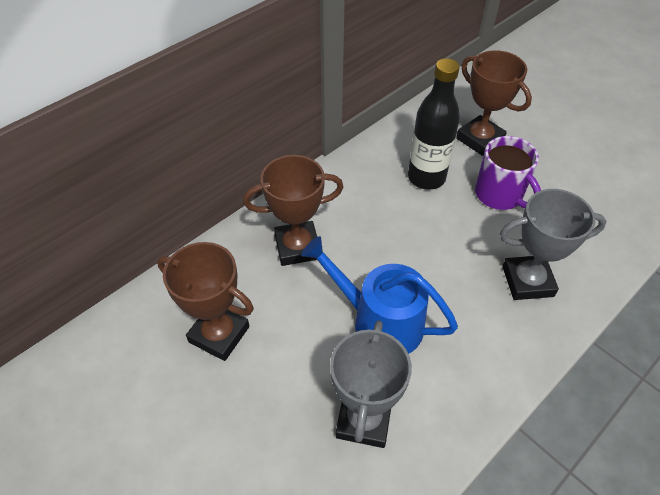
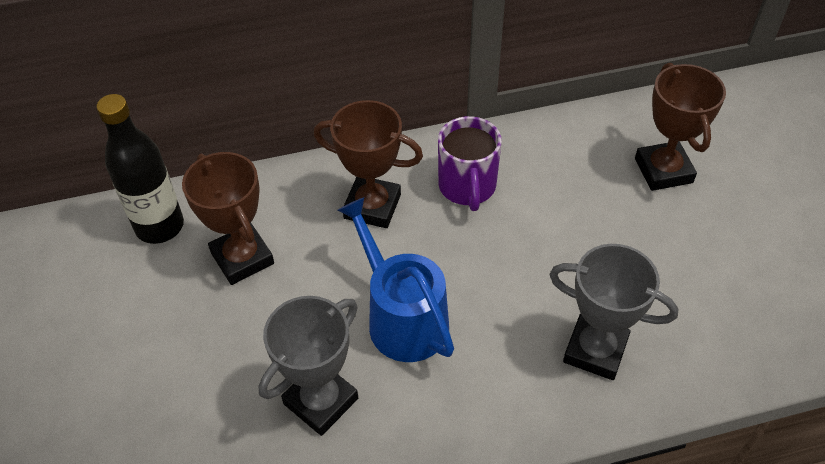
camera: 30 degrees right, 0 degrees up
black bottle [408,58,460,190] -> black bottle moved to [97,94,184,244]
purple mug [475,136,541,210] -> purple mug moved to [438,116,502,211]

